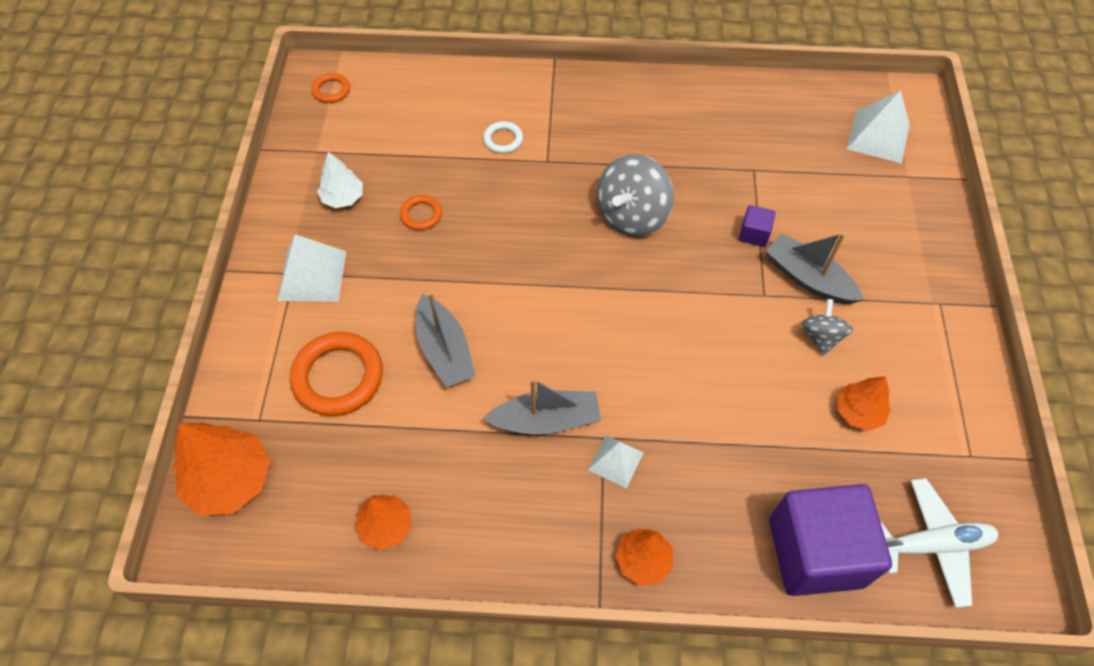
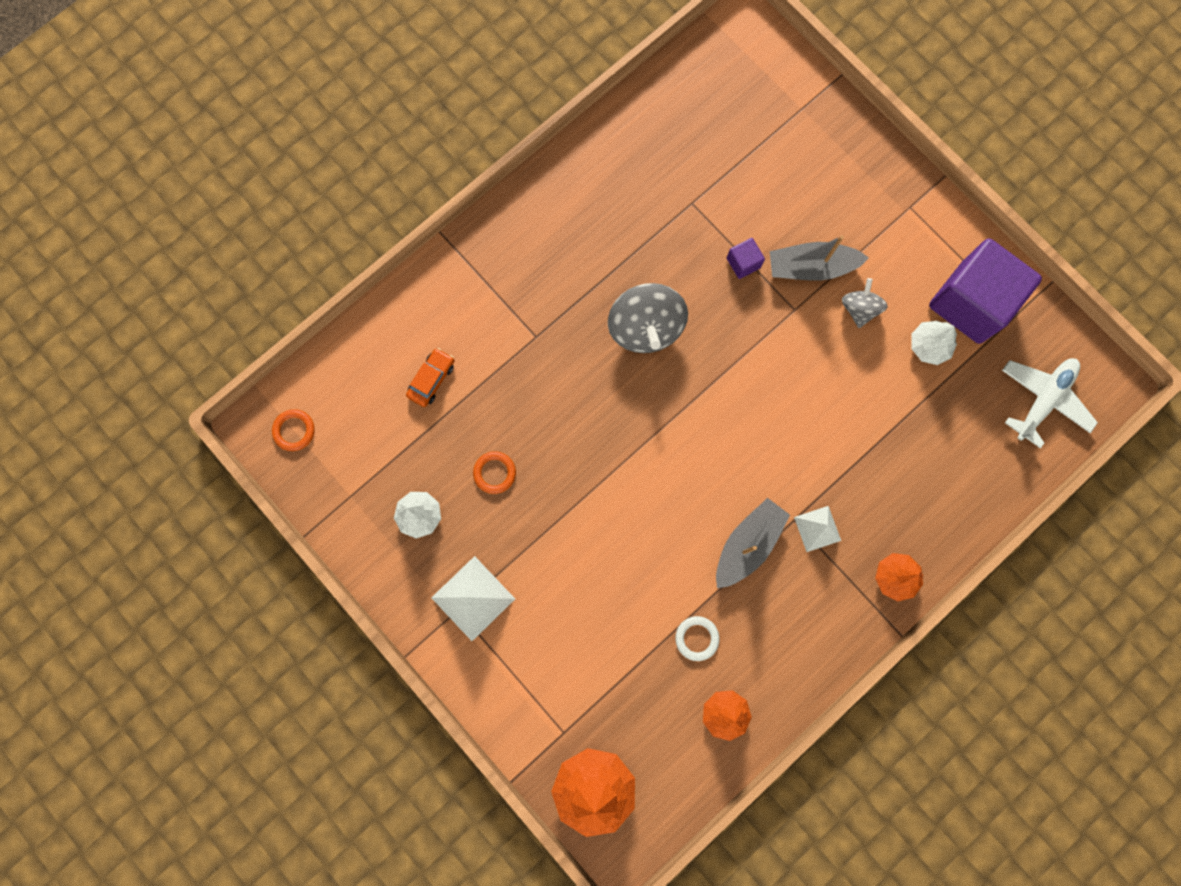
camera: 45 degrees left, 20 degrees up
orange ring [290,332,383,416] -> none
grey boat [416,292,475,388] -> none
white ring [483,121,523,153] -> white ring moved to [675,616,719,661]
purple cube [769,484,892,596] -> purple cube moved to [929,239,1042,344]
grey spinning top [801,299,853,356] -> grey spinning top turned 45 degrees clockwise [842,278,888,328]
orange tree [838,376,891,431] -> white tree [911,321,957,365]
white pyramid [847,90,910,163] -> none
none -> orange car [406,348,454,407]

